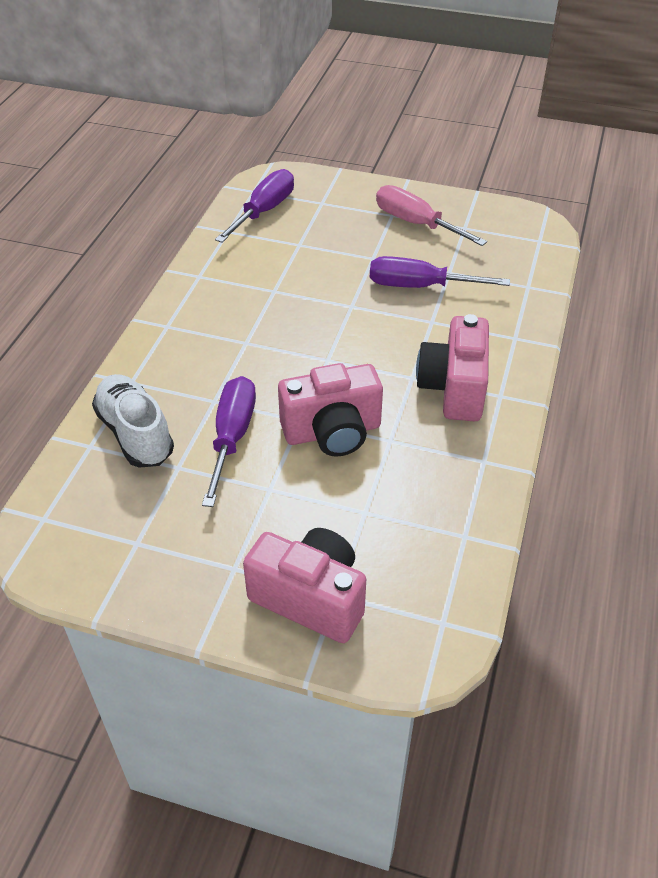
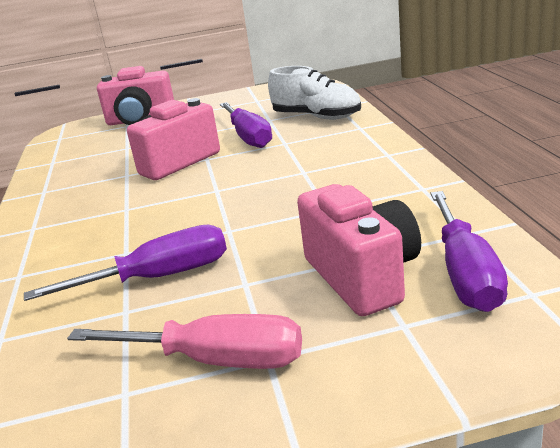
camera: 155 degrees right, 20 degrees down
pink camera [416,314,489,422] -> pink camera moved to [297,184,421,316]

